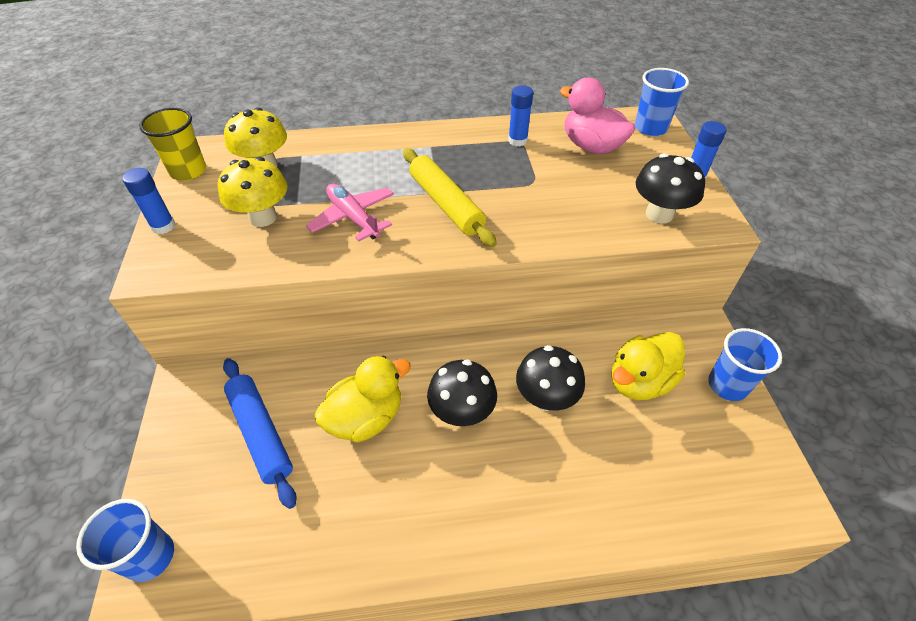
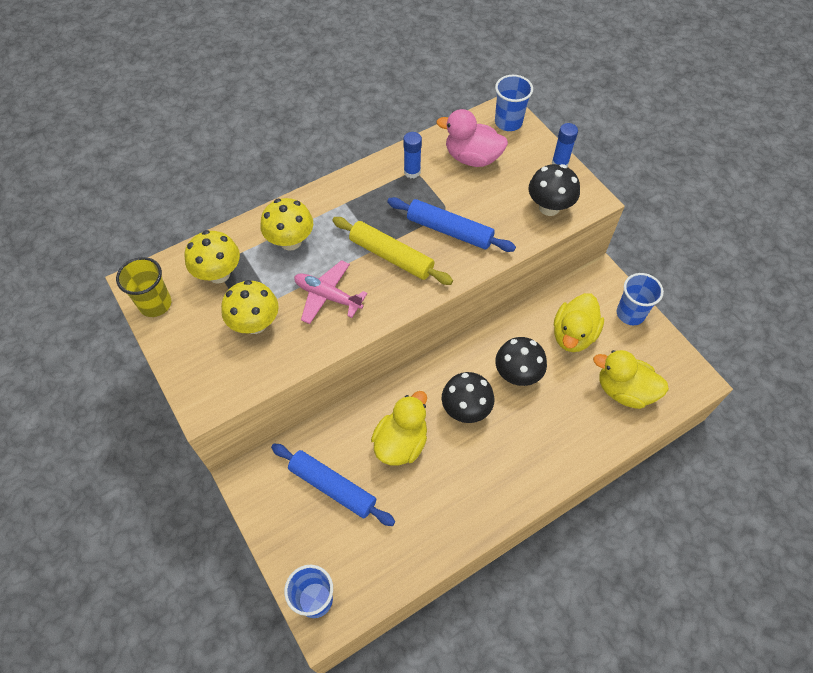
camera: 25 degrees left, 10 degrees up
blue glue stick [122,168,175,234] -> none
none -> yellow mushroom [260,198,313,251]
none -> blue rolling pin [387,197,516,252]
none -> yellow duck [593,350,669,409]

